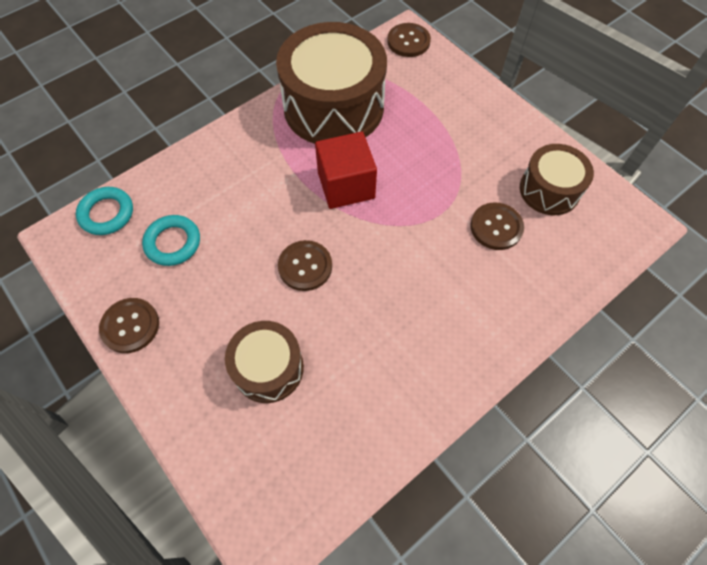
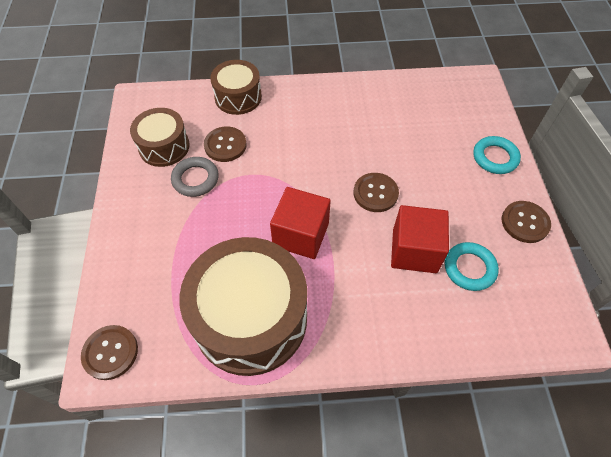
camera: 145 degrees left, 5 degrees down
turquoise ring [76,187,133,235] -> turquoise ring moved to [473,136,521,174]
brown drum [225,321,304,403] -> brown drum moved to [210,60,262,115]
none -> grey ring [171,157,219,197]
none -> red cube [391,205,449,273]

